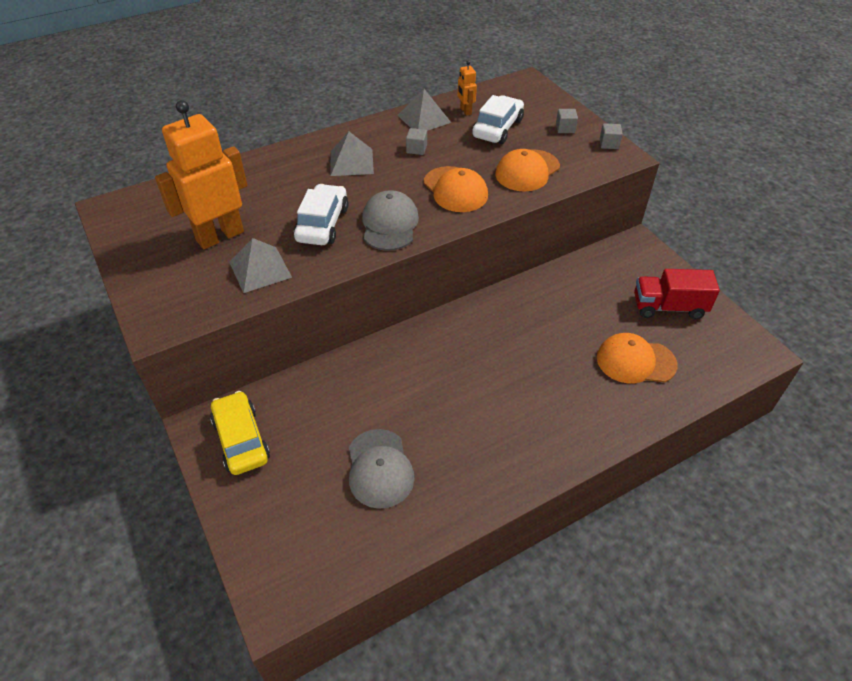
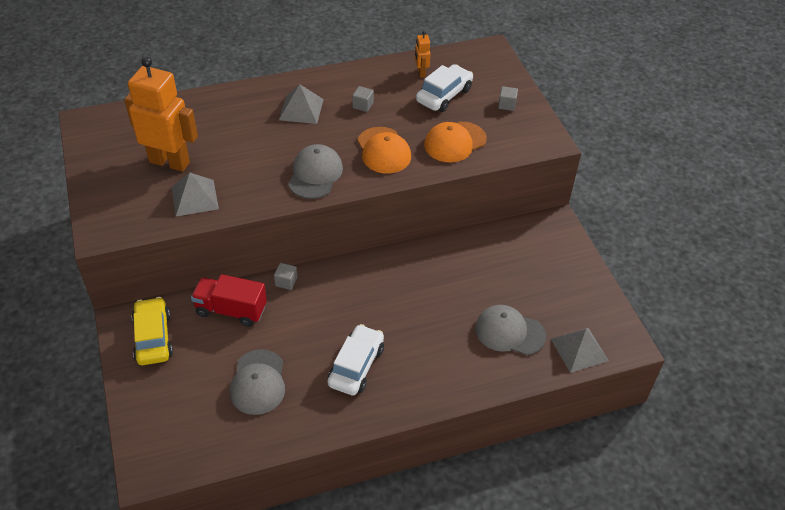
camera: 10 degrees right, 0 degrees up
orange robot [155,100,247,249] -> orange robot turned 45 degrees clockwise [124,57,198,172]
white car [294,184,348,245] -> white car moved to [328,324,384,396]
grey pyramid [397,89,451,131] -> grey pyramid moved to [551,328,609,373]
orange cap [597,333,678,384] -> grey cap [475,305,546,355]
grey cube [600,123,623,149] -> grey cube moved to [274,263,297,290]
red truck [634,269,720,319] -> red truck moved to [191,274,267,327]

